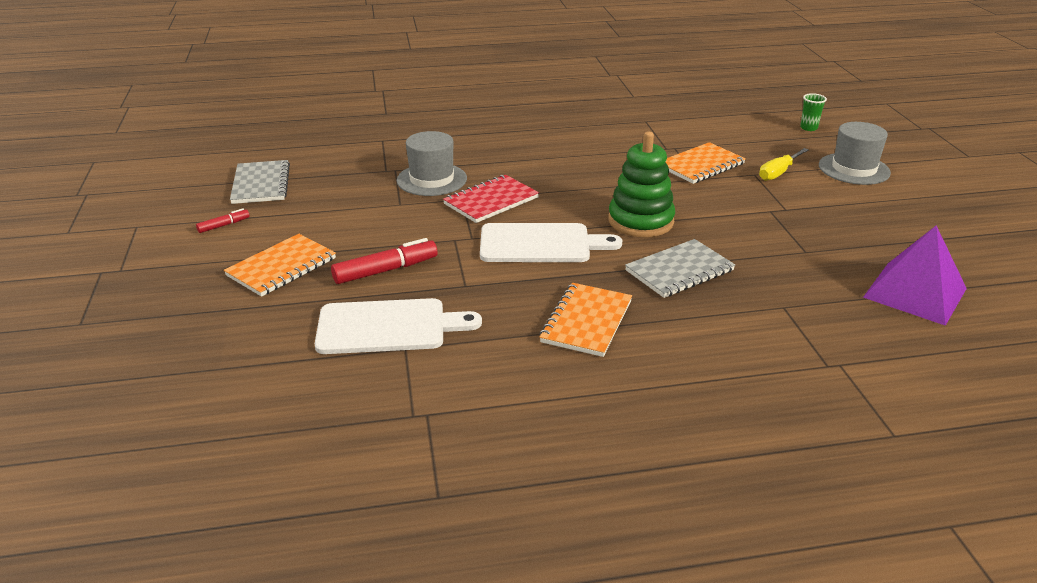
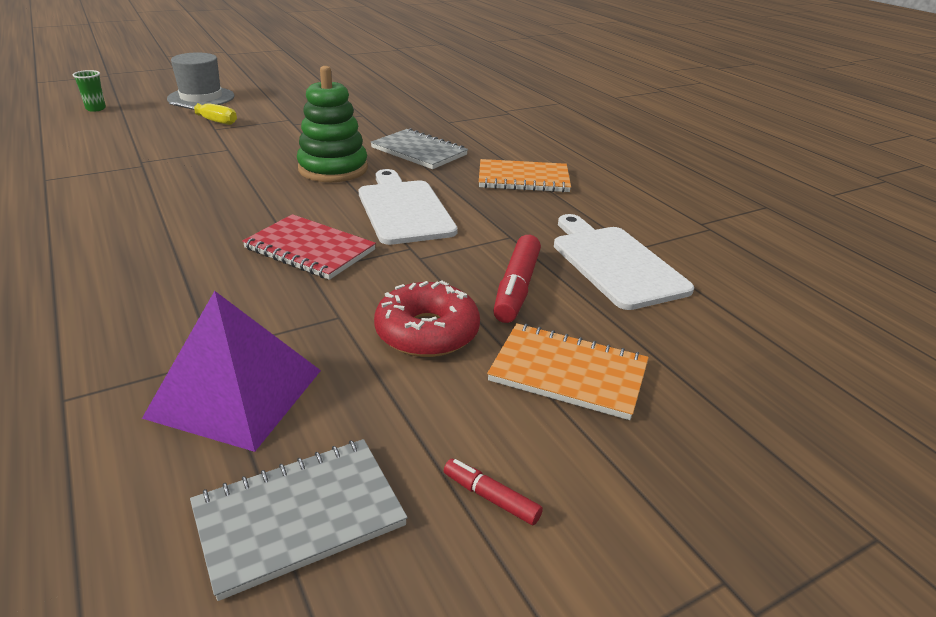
camera: 110 degrees left, 0 degrees up
red marker [331,238,437,284] -> red marker turned 120 degrees counterclockwise [493,235,541,323]
grey hat [397,131,467,196] -> none
orange notebook [665,142,746,184] -> none
purple pyramid [863,225,967,326] -> purple pyramid moved to [142,291,321,452]
none -> red donut [374,280,480,357]

